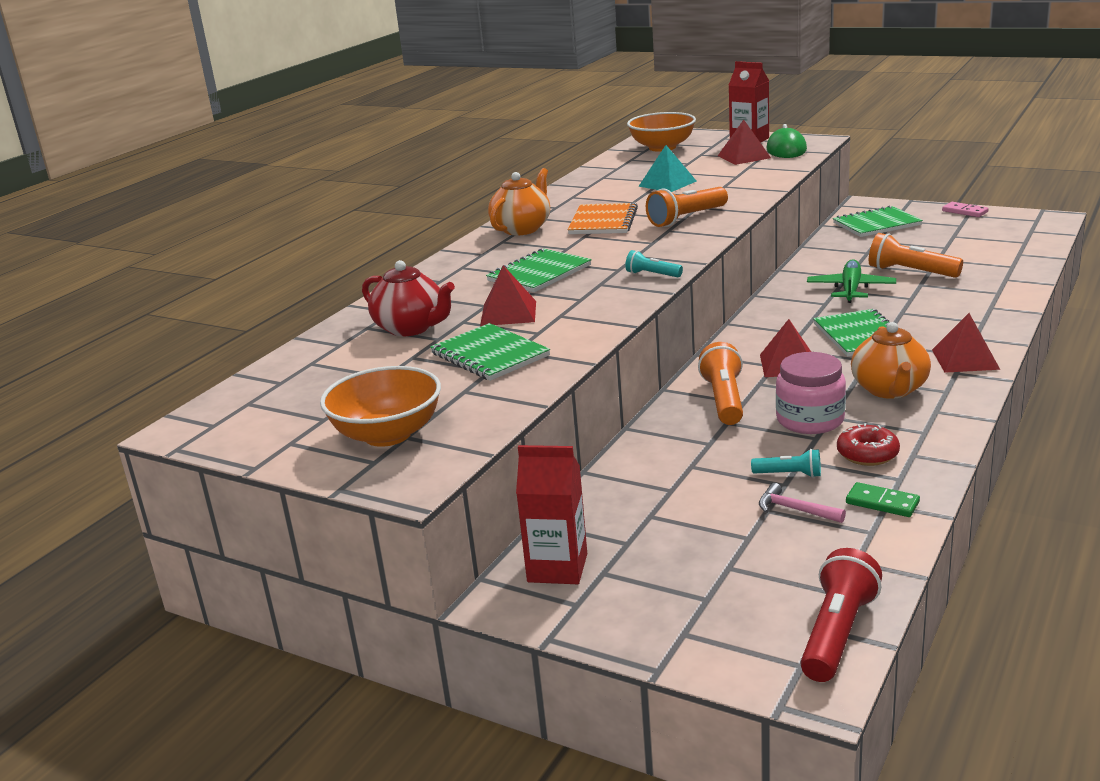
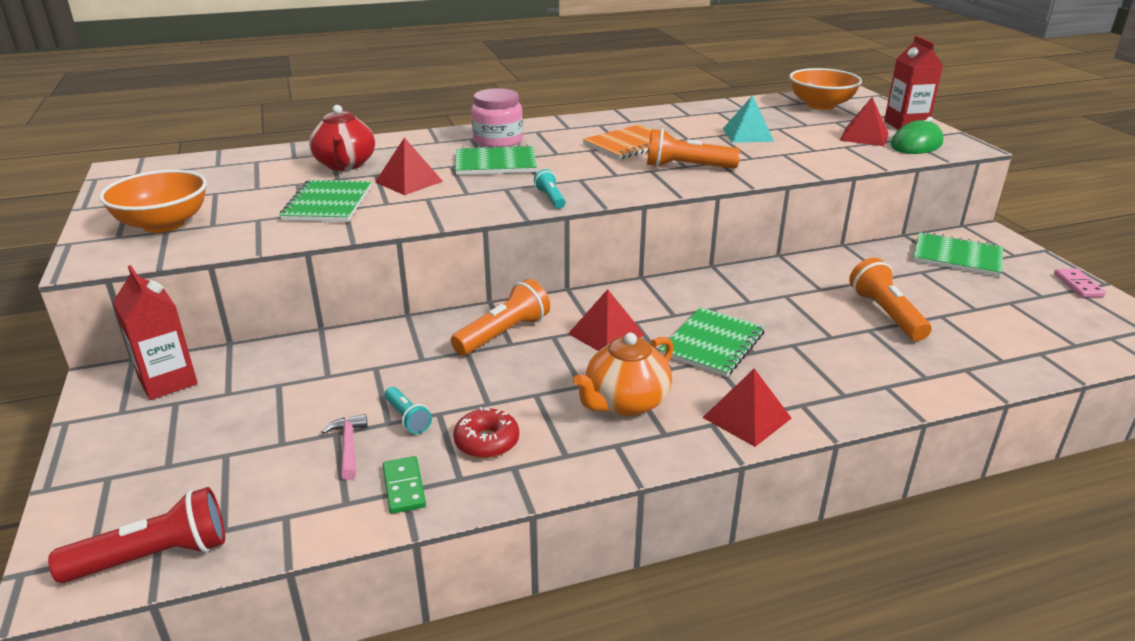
camera: 40 degrees right, 5 degrees up
orange teapot [488,168,550,235] -> none
pink jar [776,352,846,434] -> pink jar moved to [471,88,523,147]
green plane [807,259,896,303] -> none

